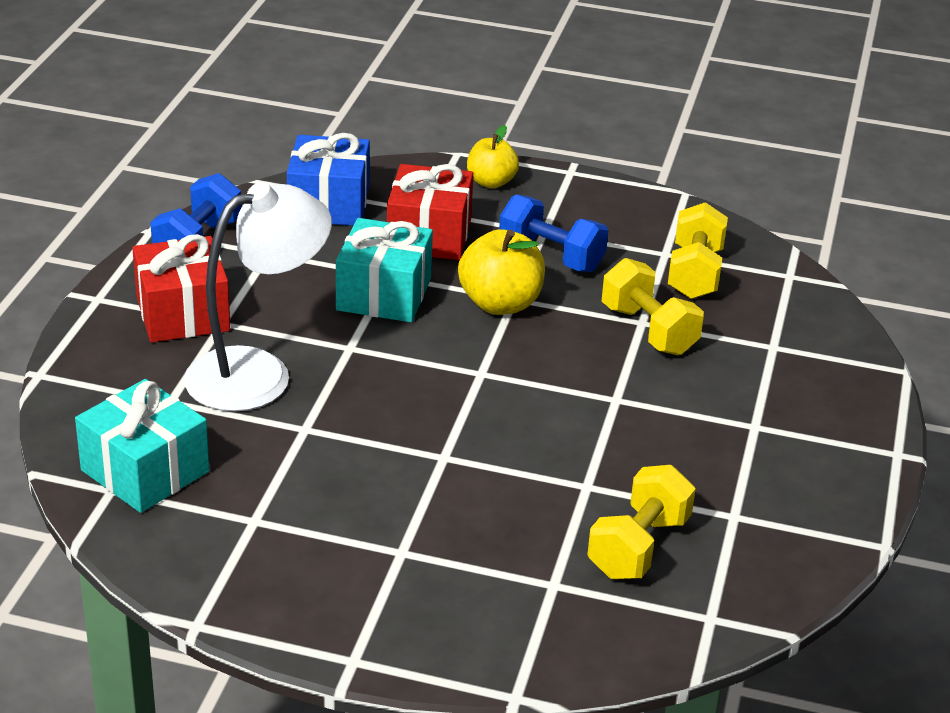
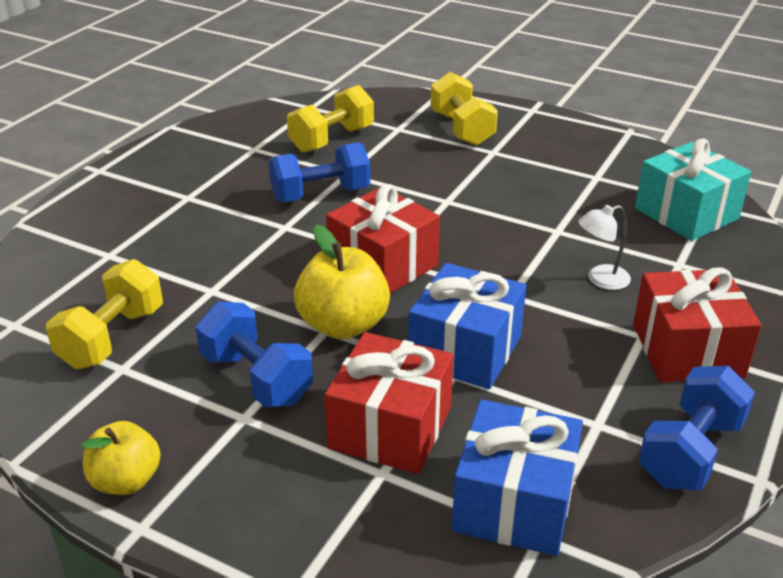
camera: 165 degrees left, 0 degrees up
white lamp [184,182,332,412] -> white lamp [578,205,631,290], size x0.43
turquoise gift [336,218,433,322] -> blue gift [408,263,526,389]
yellow apple [467,125,519,188] -> yellow apple moved to [82,421,161,495]
yellow dumbbell [602,258,704,355] -> yellow dumbbell moved to [431,72,498,146]
none -> blue dumbbell [268,142,370,202]
none -> red gift [326,184,440,294]

